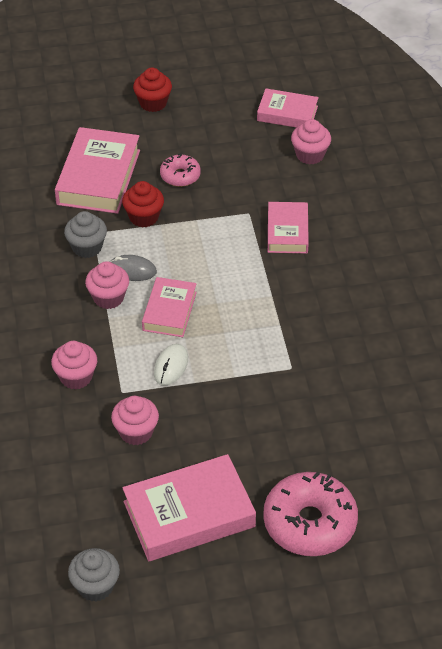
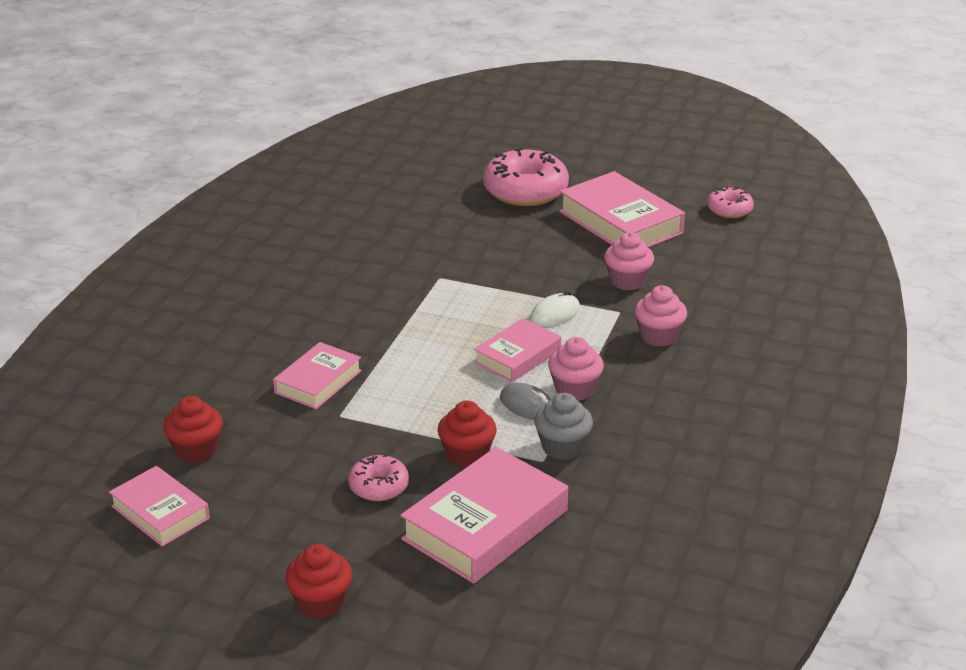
camera: 150 degrees left, 15 degrees down
grey cupcake [68,548,120,602] -> pink donut [707,186,754,218]
pink book [122,454,256,561] -> pink book turned 45 degrees clockwise [559,171,685,247]
pink cupcake [291,119,331,164] -> red cupcake [163,396,223,463]

